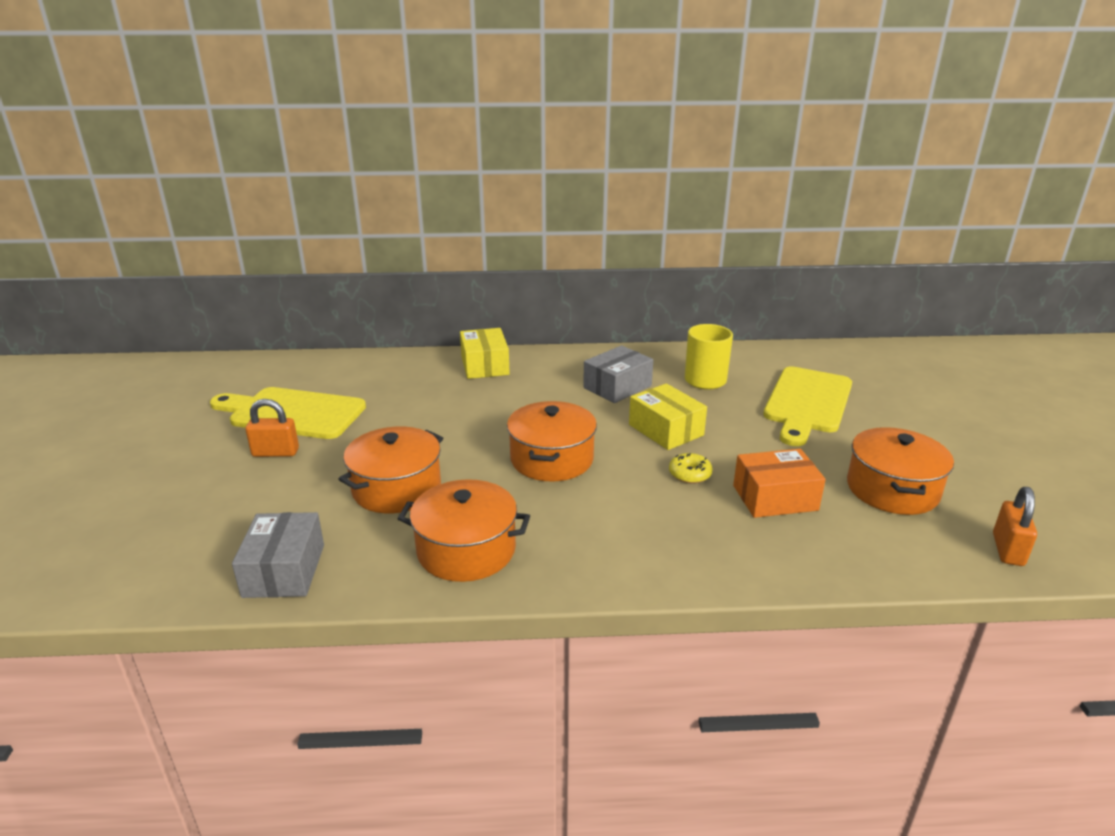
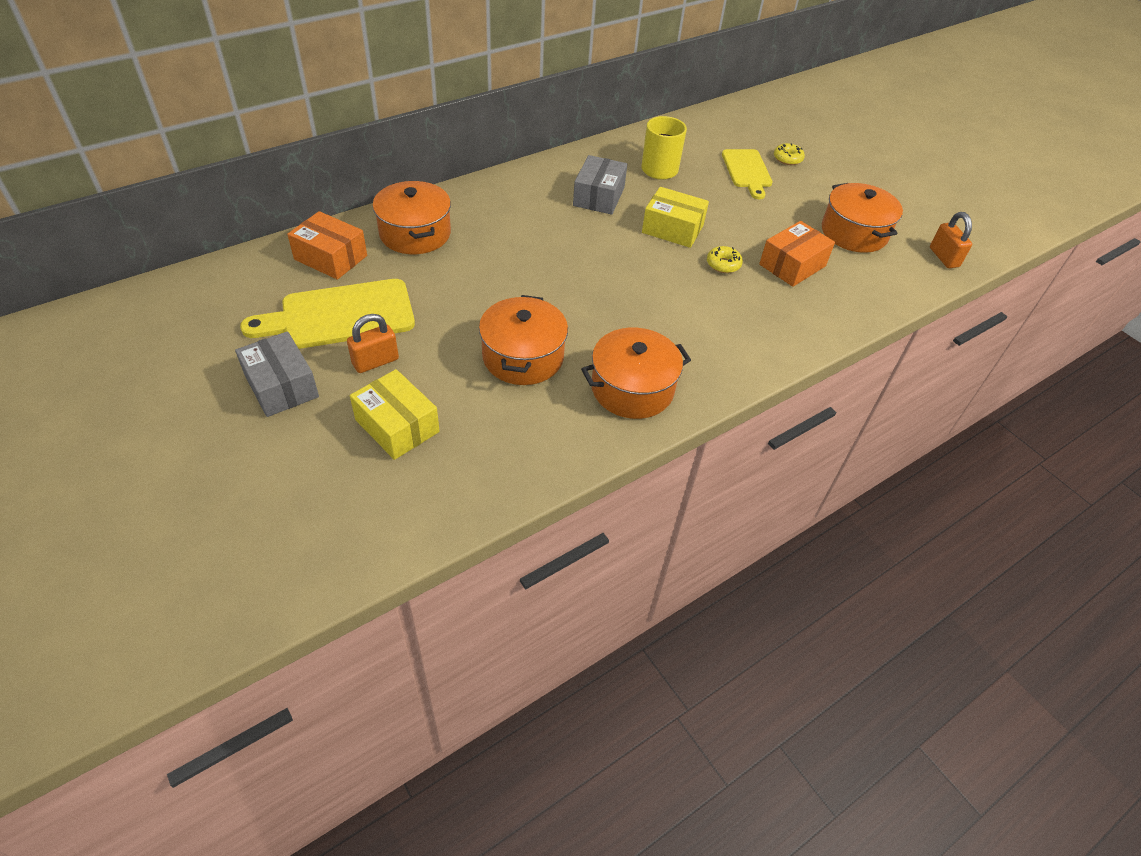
camera: 35 degrees left, 20 degrees up
grey box [232,512,324,598] -> grey box moved to [235,331,319,417]
yellow box [460,328,510,379] -> yellow box moved to [350,369,440,460]
orange pot [507,401,597,482] -> orange pot moved to [372,181,451,254]
yellow cutting board [763,366,852,446] -> yellow cutting board [722,149,772,199], size x0.65
none -> orange box [287,211,367,280]
none -> yellow donut [774,143,805,165]

